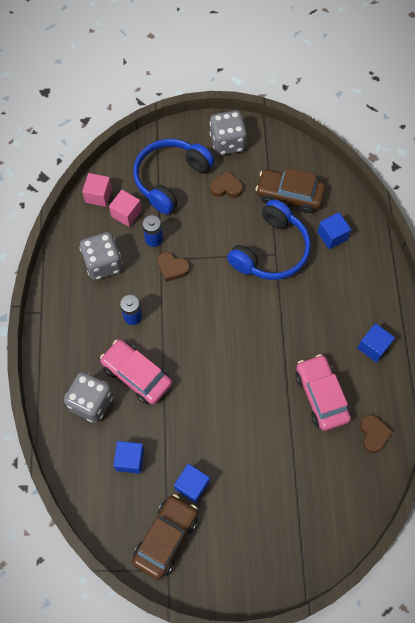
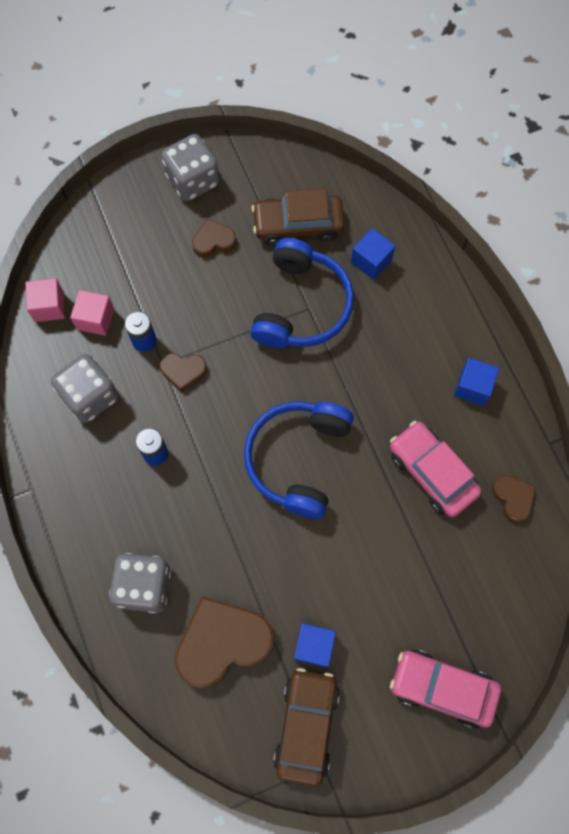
camera: 20 degrees left, 5 degrees up
pink car [100,340,172,404] -> pink car moved to [390,650,501,729]
blue cube [113,441,144,474] -> brown heart [175,596,274,688]
blue headphones [133,139,214,214] -> blue headphones moved to [244,401,354,519]

